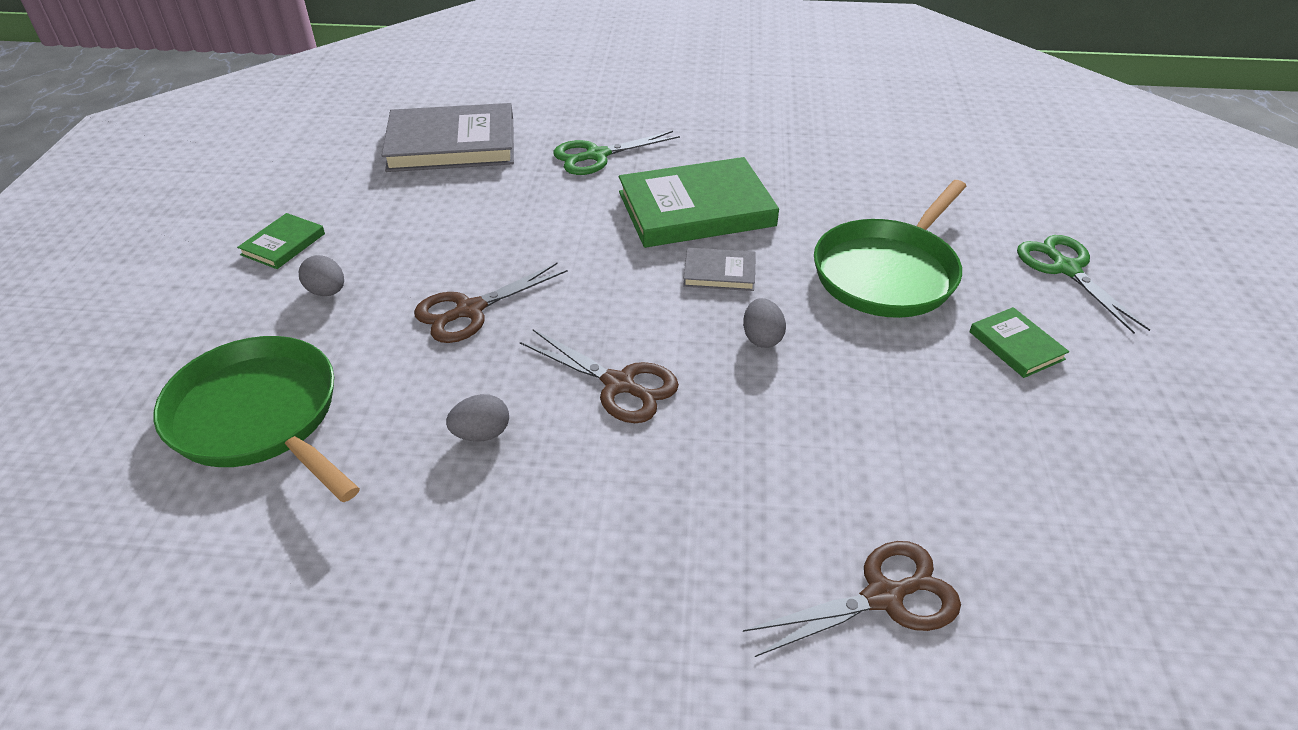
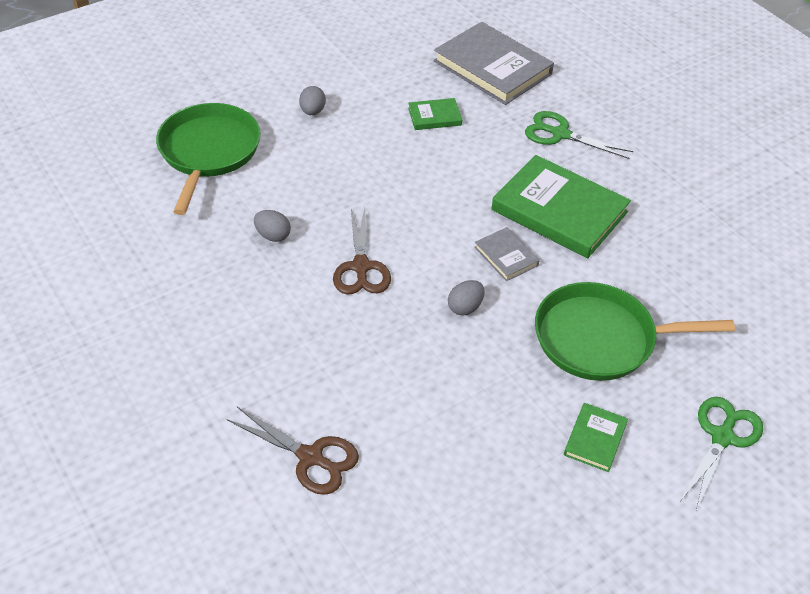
camera: 50 degrees right, 5 degrees up
green book [237,213,325,269] -> green book moved to [408,98,462,130]
brown scissors [414,263,567,343] -> none

